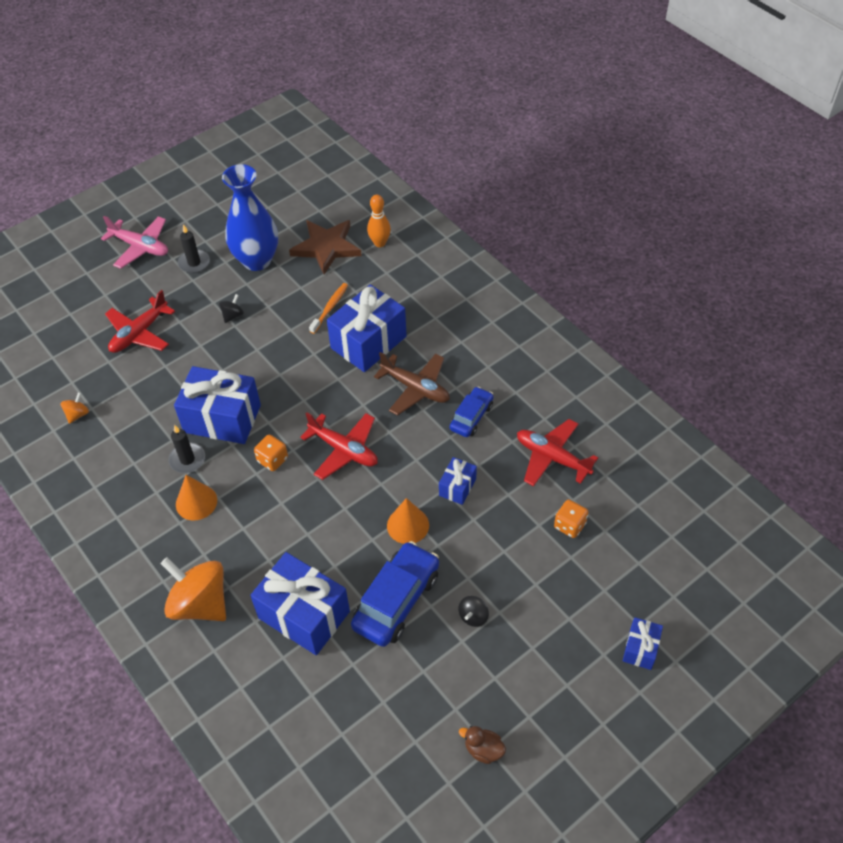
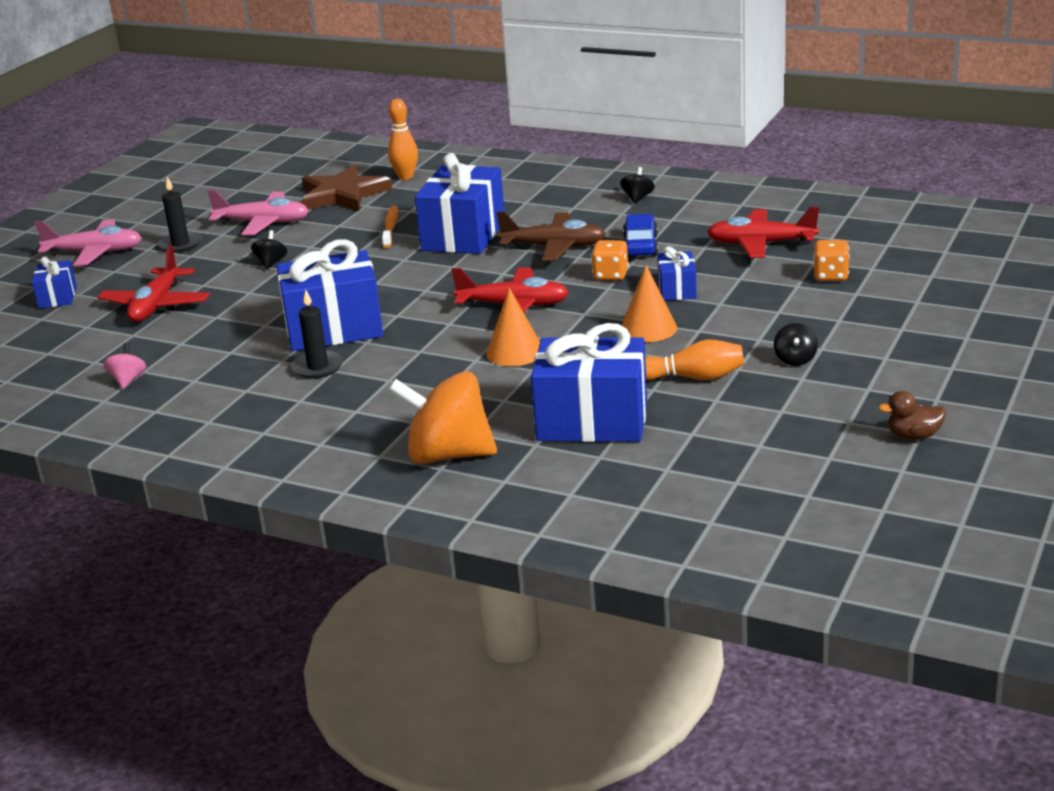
camera: 25 degrees left, 25 degrees down
orange spinning top [60,392,89,424] -> pink spinning top [104,343,146,389]
orange cone [176,475,217,521] -> orange cone moved to [486,288,540,366]
blue vase [222,164,278,271] -> pink plane [207,190,309,235]
orange dice [254,434,288,471] -> orange dice moved to [591,240,629,280]
blue car [351,541,439,647] -> orange bowling pin [645,340,744,380]
blue gift [623,617,663,670] -> blue gift moved to [32,257,77,308]
none -> black spinning top [620,167,655,204]

